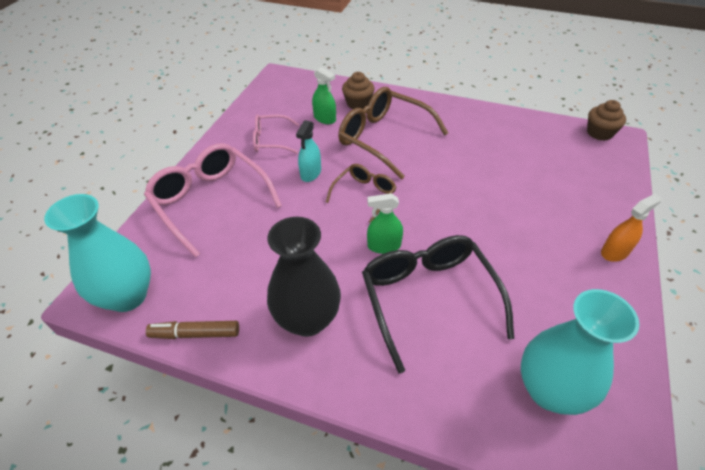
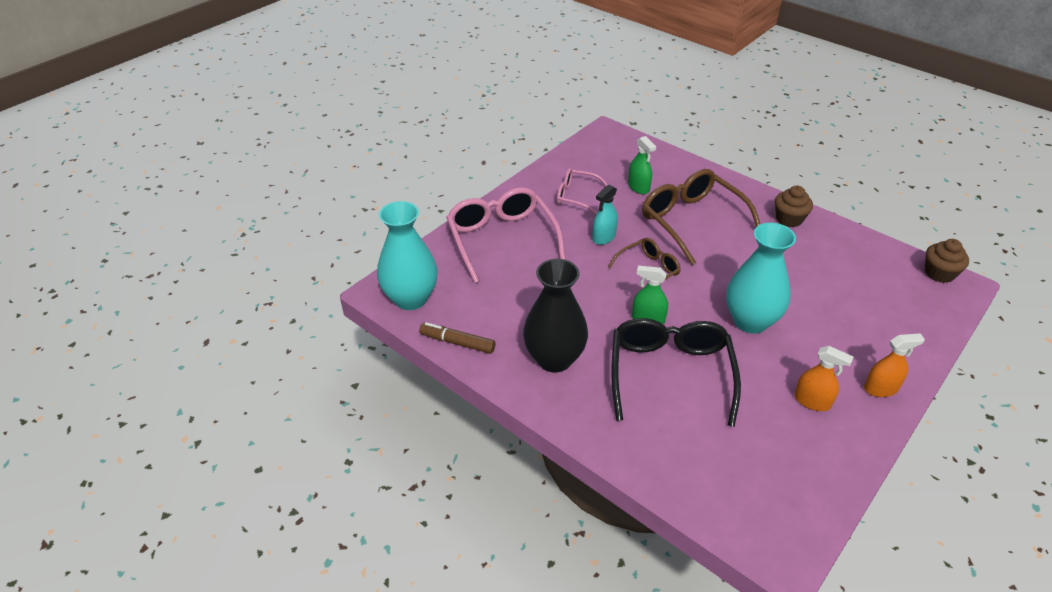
camera: 20 degrees right, 5 degrees down
brown cupcake [342,72,375,109] -> brown cupcake moved to [775,185,813,227]
turquoise vase [521,289,639,415] -> turquoise vase moved to [726,223,796,334]
none -> orange spray bottle [794,346,853,411]

